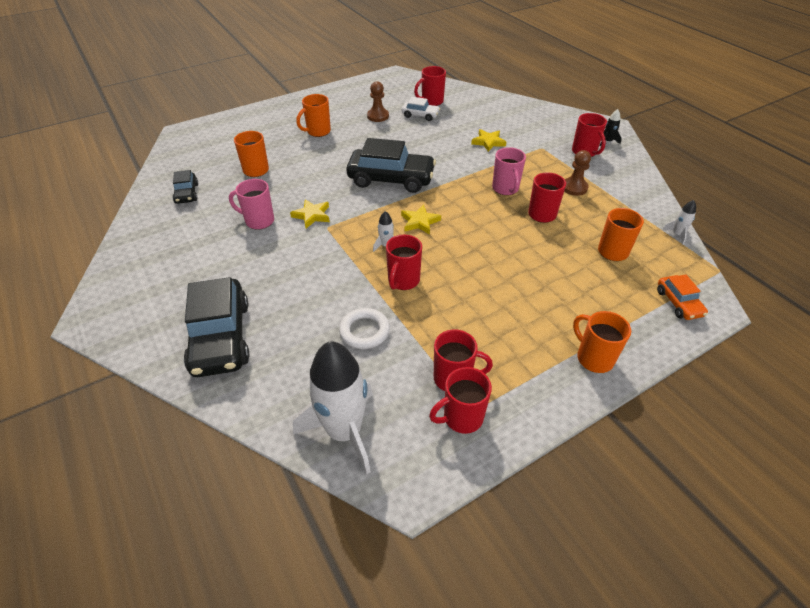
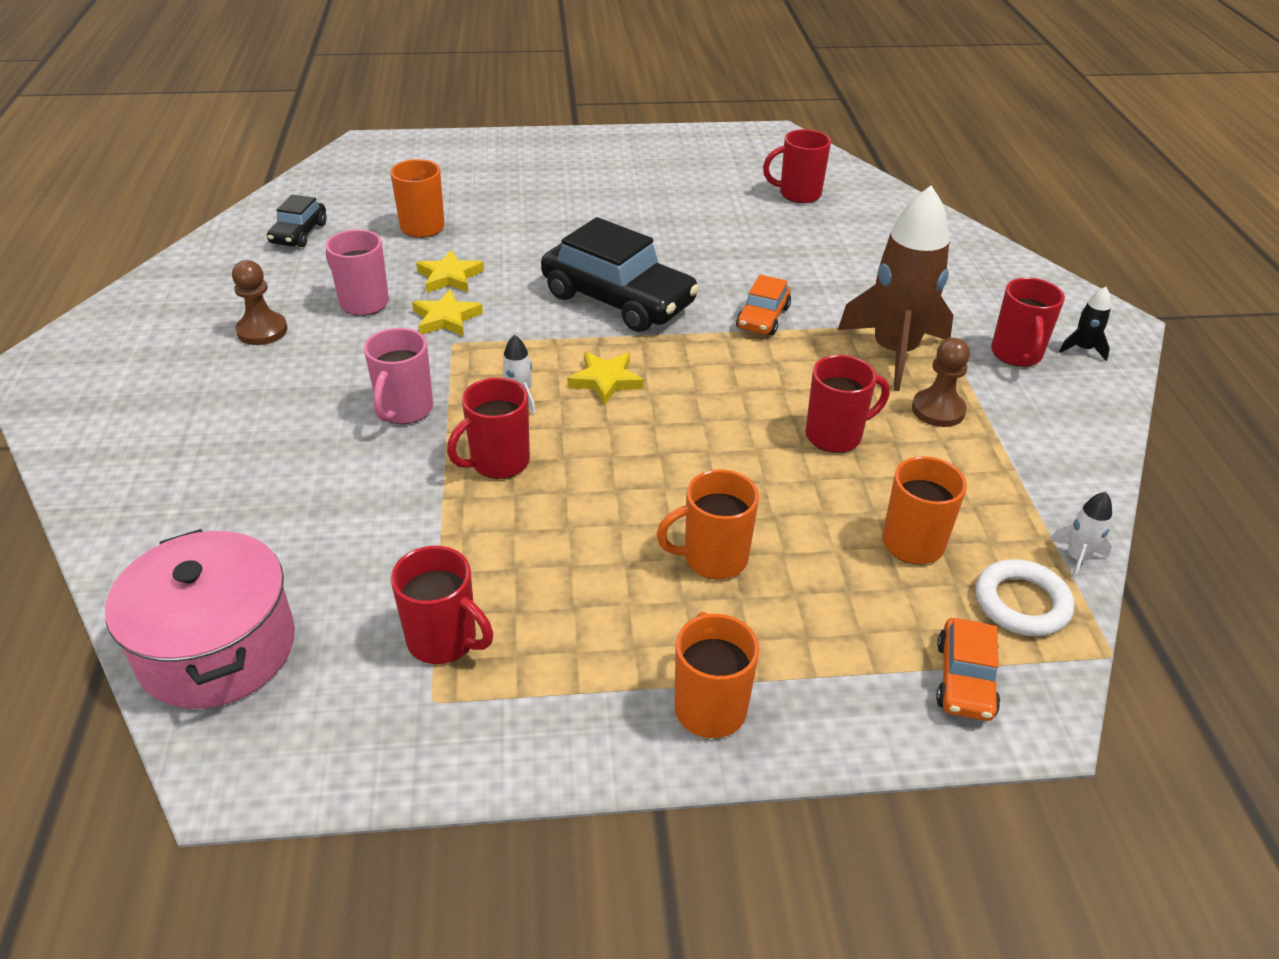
camera: 25 degrees right, 5 degrees down
black car [184,277,249,377] -> none
white rocket [293,341,373,474] -> pink pot [105,529,295,709]
orange mug [296,94,331,137] -> orange mug moved to [657,469,759,580]
white ring [339,308,390,349] -> white ring moved to [976,559,1074,636]
brown pawn [367,81,389,122] -> brown pawn moved to [232,260,287,345]
white car [402,97,440,121] -> none
red mug [429,367,492,434] -> none
yellow star [471,129,506,152] -> yellow star moved to [416,250,484,293]
pink mug [492,147,526,195] -> pink mug moved to [364,328,433,424]
none -> orange car [736,275,791,335]
none -> brown rocket [838,185,953,391]

